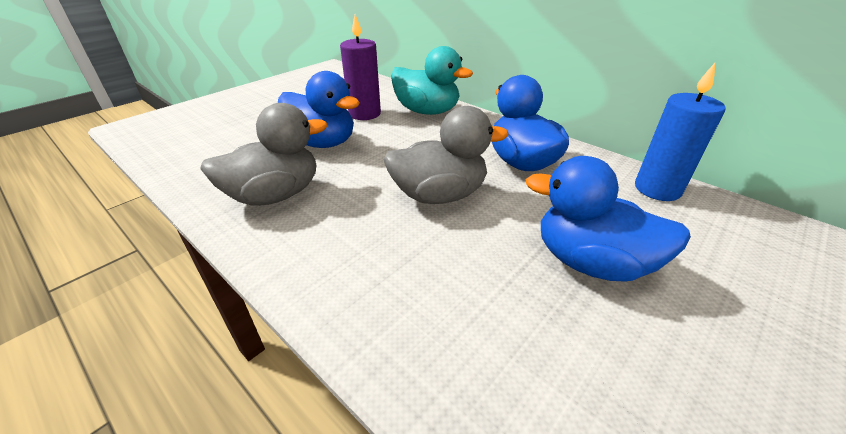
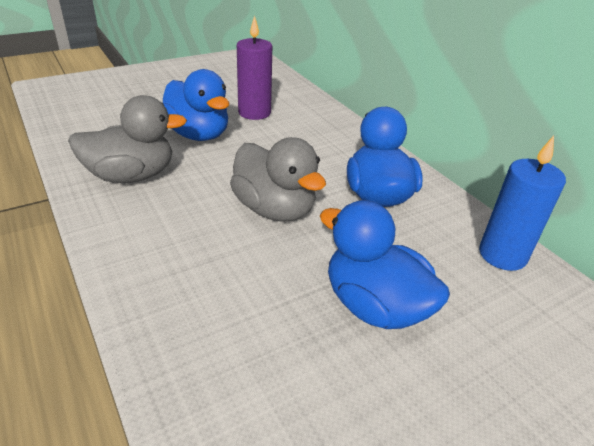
camera: 15 degrees right, 0 degrees up
grey duck [383,106,508,204] -> grey duck turned 45 degrees clockwise [230,137,326,221]
turquoise duck [391,46,473,115] -> none

